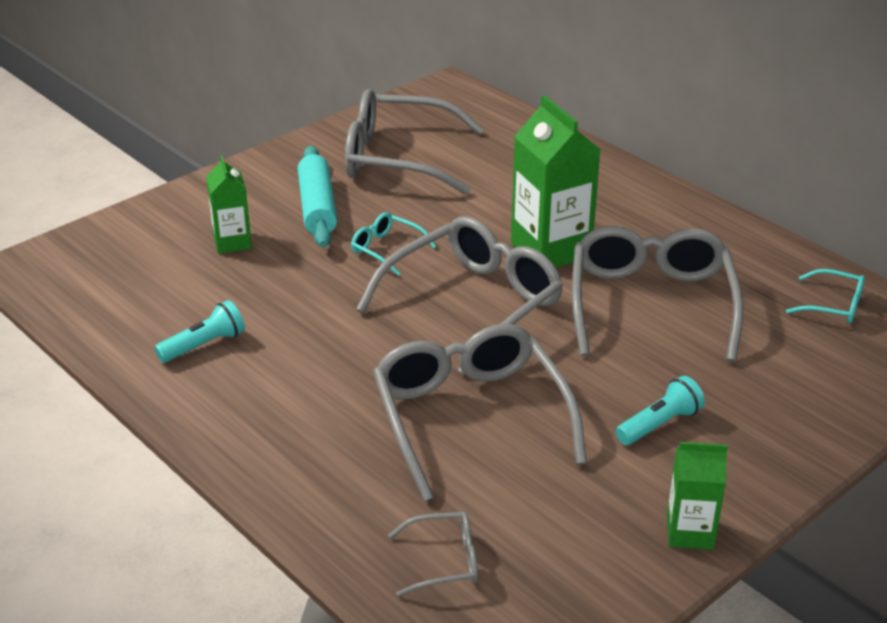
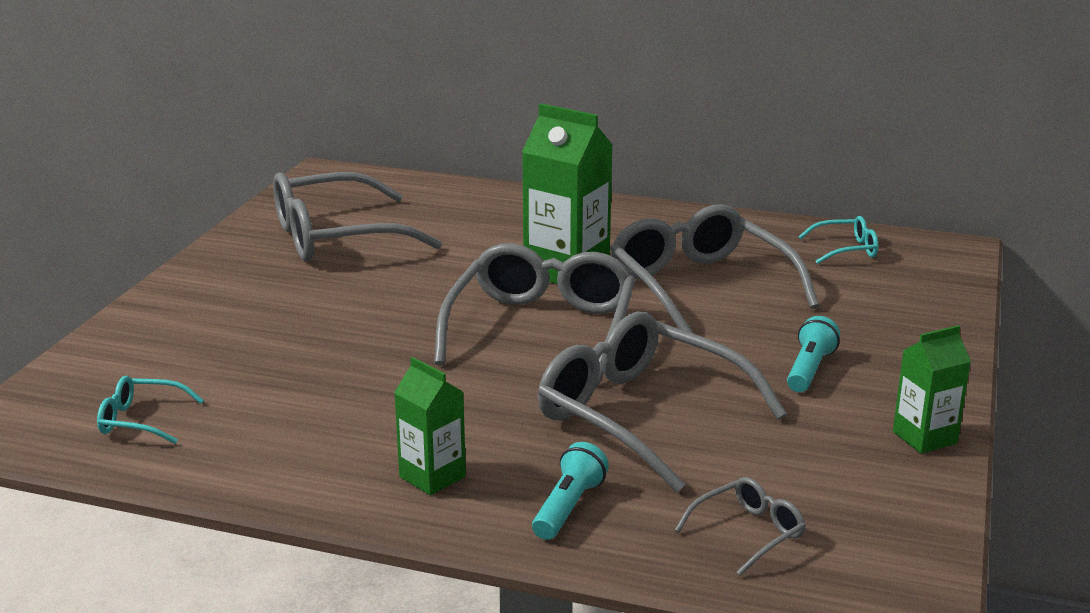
camera: 30 degrees left, 10 degrees down
turquoise flashlight [154,300,245,363] -> turquoise flashlight moved to [532,442,609,540]
green carton [206,156,252,254] -> green carton moved to [394,357,466,496]
turquoise rolling pin [298,146,337,247] -> none
turquoise glasses [351,212,436,276] -> turquoise glasses moved to [97,376,204,444]

